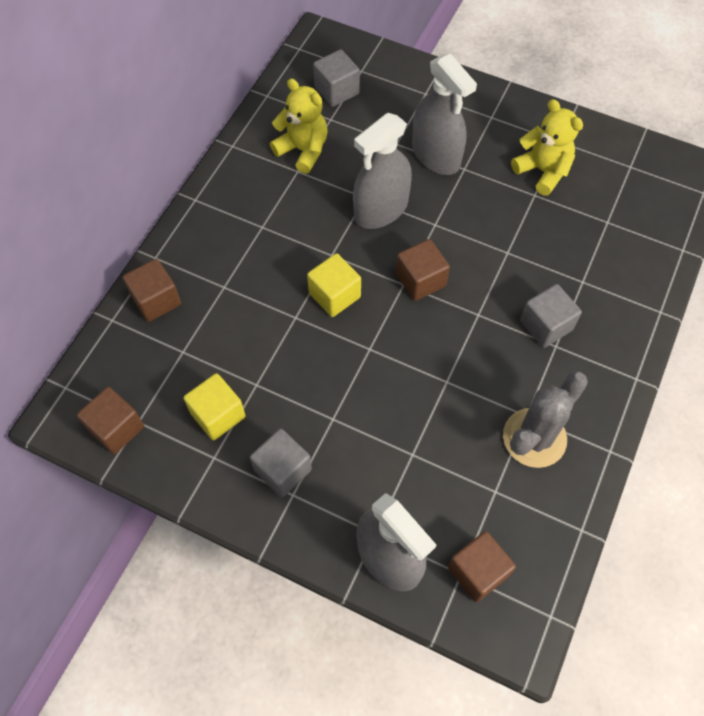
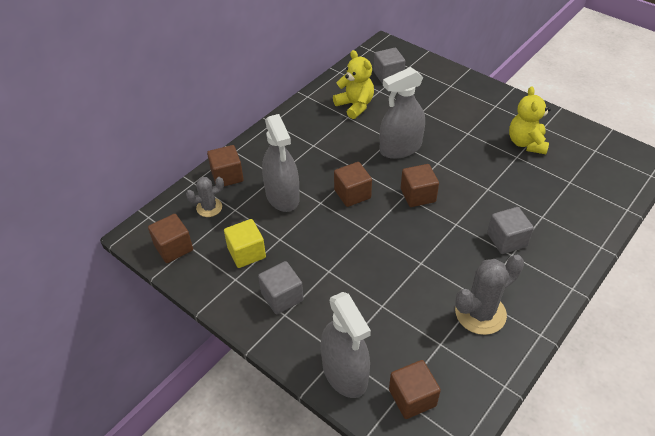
camera: 15 degrees right, 15 degrees down
yellow cube [307,253,361,317] -> brown cube [334,162,372,207]
grey spray bottle [412,53,477,175] -> grey spray bottle moved to [262,114,300,212]
yellow teddy bear [511,99,583,196] -> yellow teddy bear turned 150 degrees counterclockwise [509,86,551,154]
none -> grey cactus [186,177,224,217]

